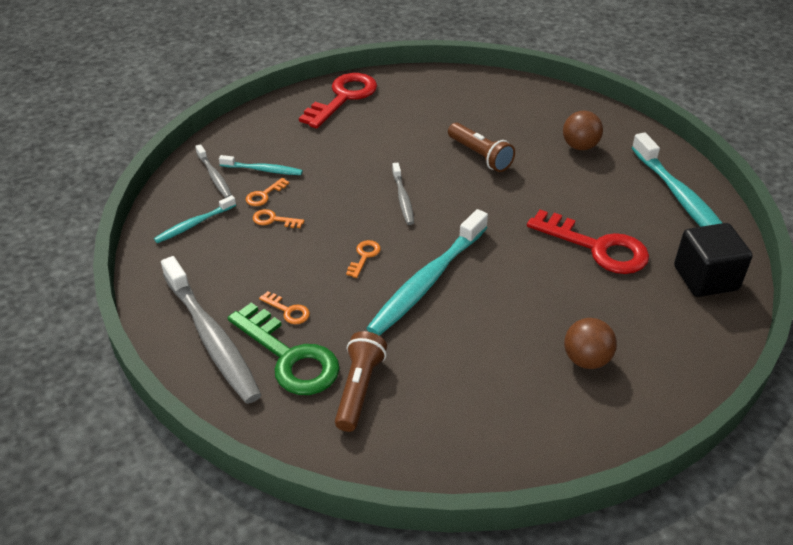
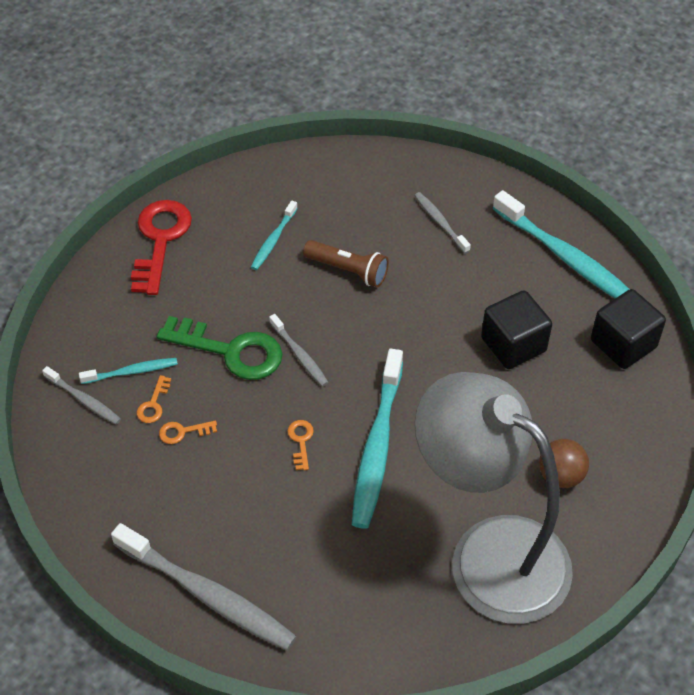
camera: 25 degrees left, 10 degrees up
turquoise toothbrush [154,195,236,243] -> turquoise toothbrush moved to [251,200,298,270]
green key [228,303,340,395] -> green key moved to [157,316,282,380]
orange key [259,291,310,324] -> none
brown flashlight [335,331,387,432] -> none
red key [527,210,649,274] -> black cube [481,290,552,369]
brown ball [563,111,603,150] -> grey toothbrush [414,192,471,253]
none -> grey lamp [414,372,573,624]

